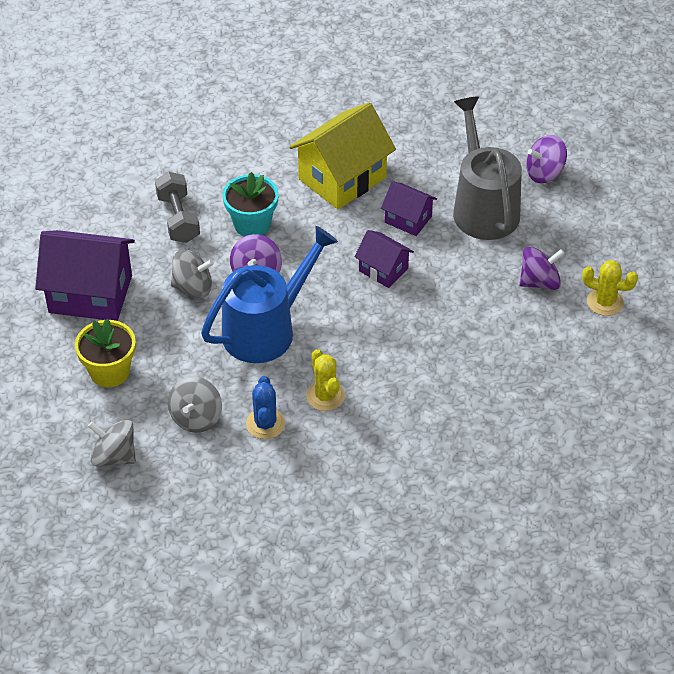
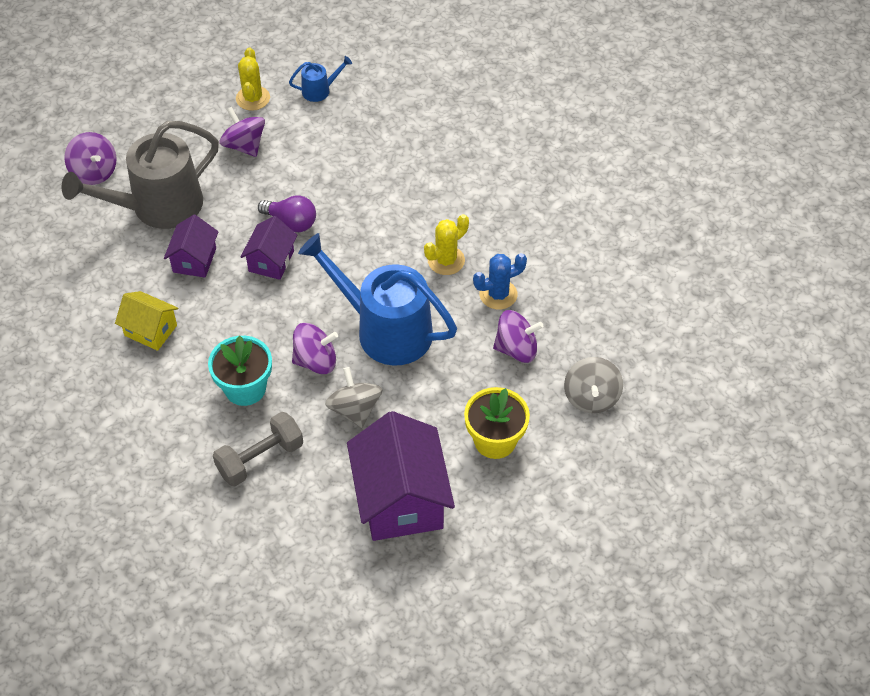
camera: 110 degrees left, 5 degrees up
grey spinning top [168,376,222,433] -> purple spinning top [493,310,543,363]
yellow house [289,102,396,209] -> yellow house [115,291,178,351], size x0.54
none -> purple light bulb [258,195,316,232]
none -> blue watering can [289,56,352,102]

